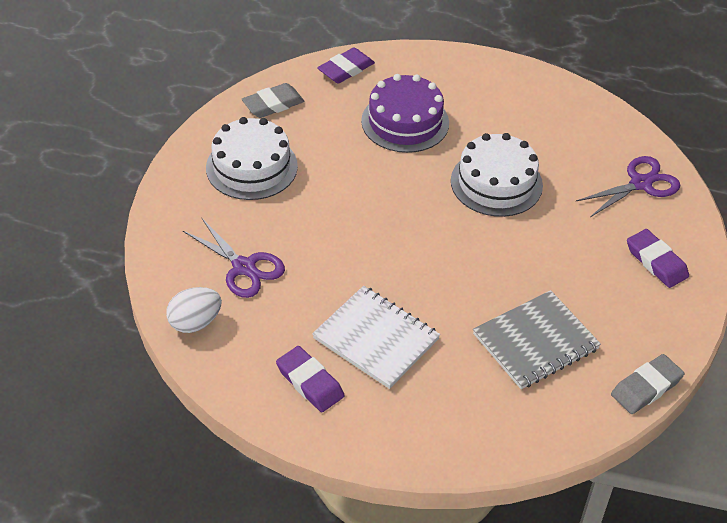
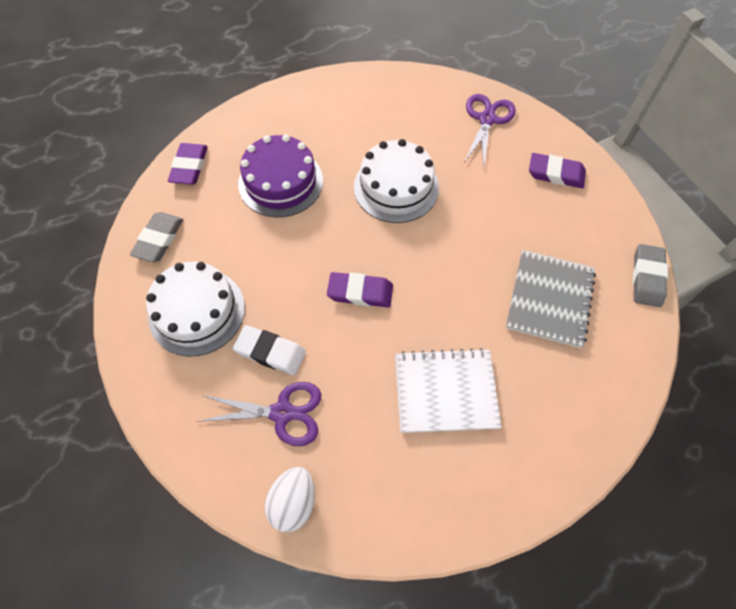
camera: 40 degrees left, 15 degrees up
purple eraser [276,346,345,412] -> purple eraser moved to [327,272,393,307]
none -> white eraser [233,325,306,375]

